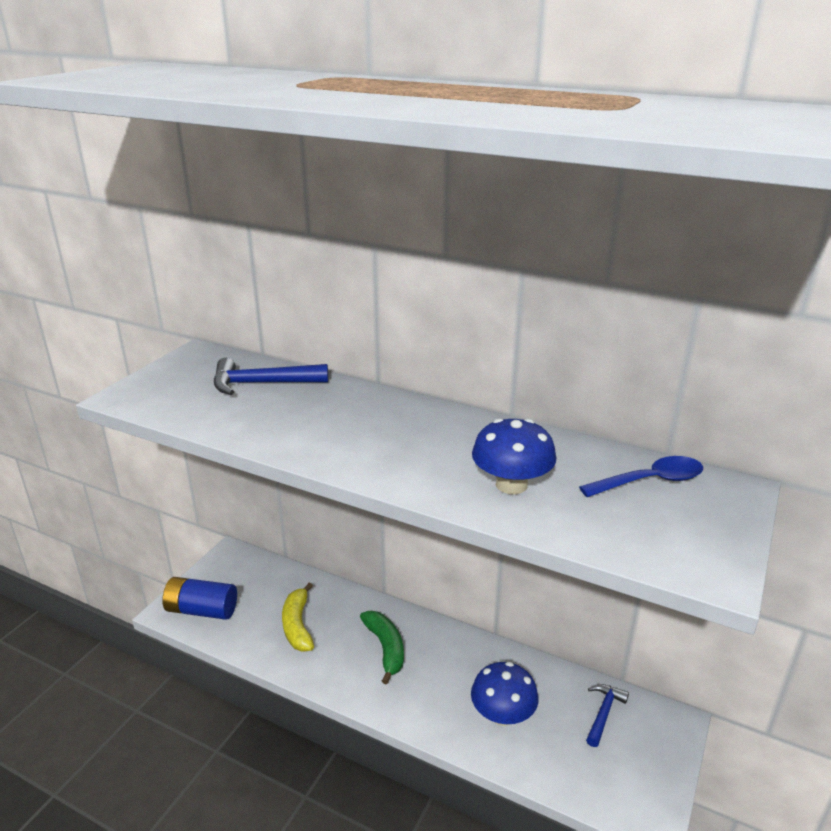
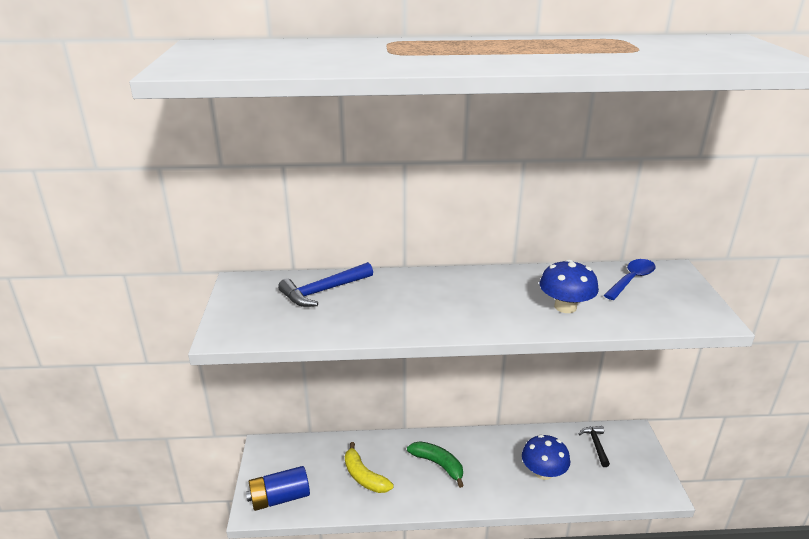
camera: 30 degrees left, 0 degrees up
blue hammer [586,684,629,747] -> black hammer [579,426,610,467]

